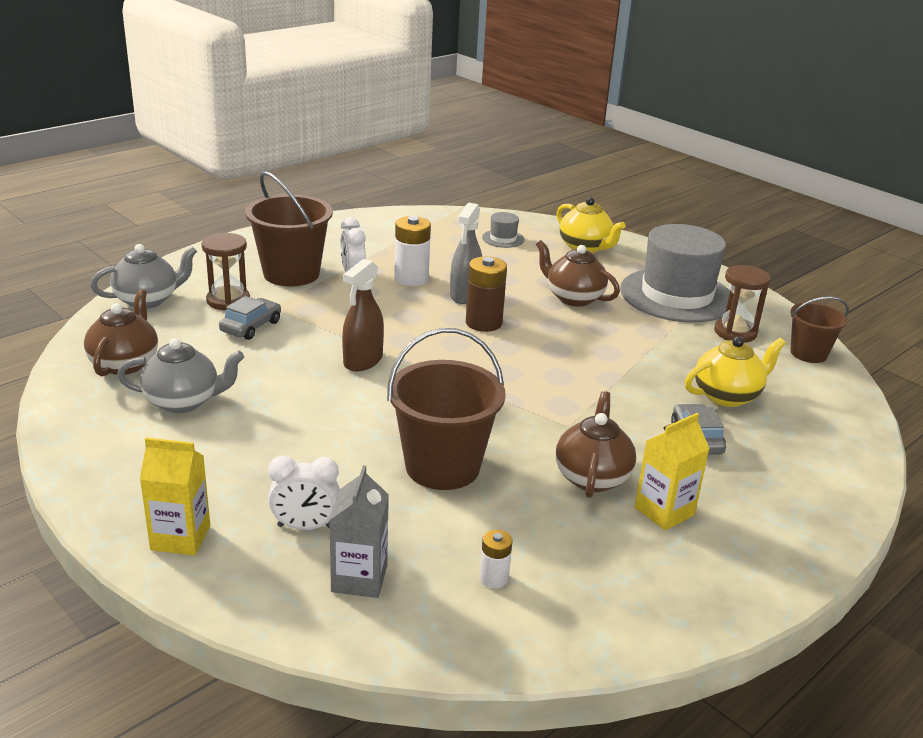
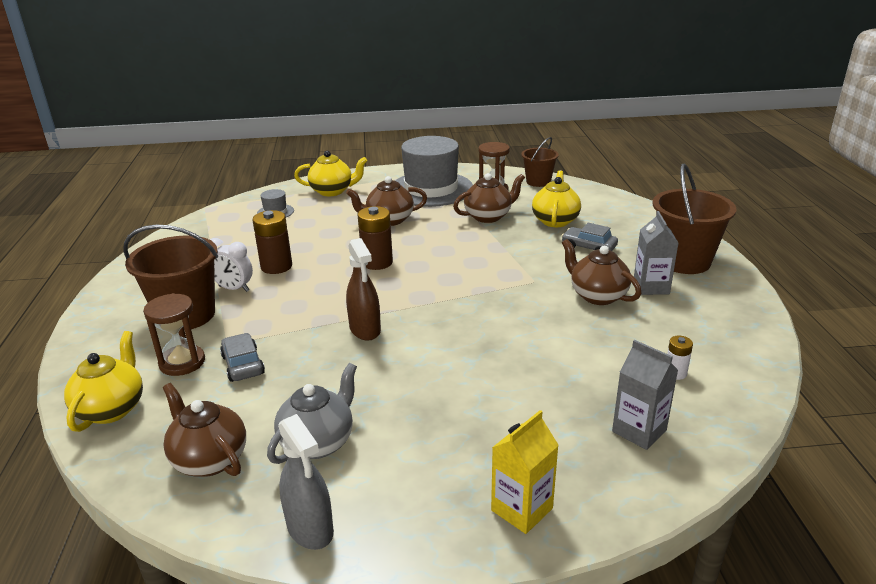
camera: 50 degrees left, 0 degrees up
grey teapot [90,244,197,309] -> yellow teapot [64,331,143,432]
white clock [268,455,340,530] -> none
brown bucket [387,328,506,490] -> brown bucket moved to [653,164,737,274]
white battery [394,216,431,286] -> brown battery [252,210,292,274]
grey spray bottle [450,203,482,304] -> grey spray bottle moved to [278,414,334,550]
yellow carton [635,413,710,530] -> grey carton [634,211,678,295]
none -> brown teapot [453,173,525,223]

